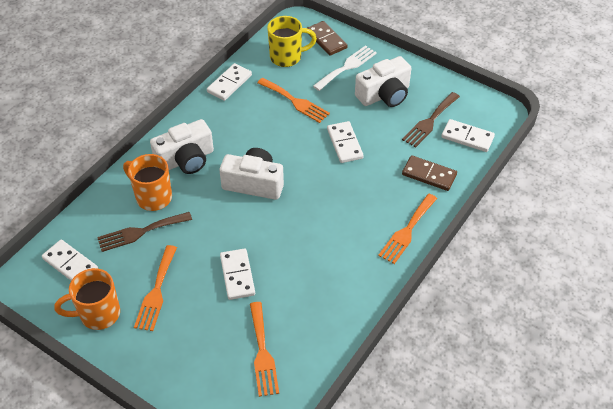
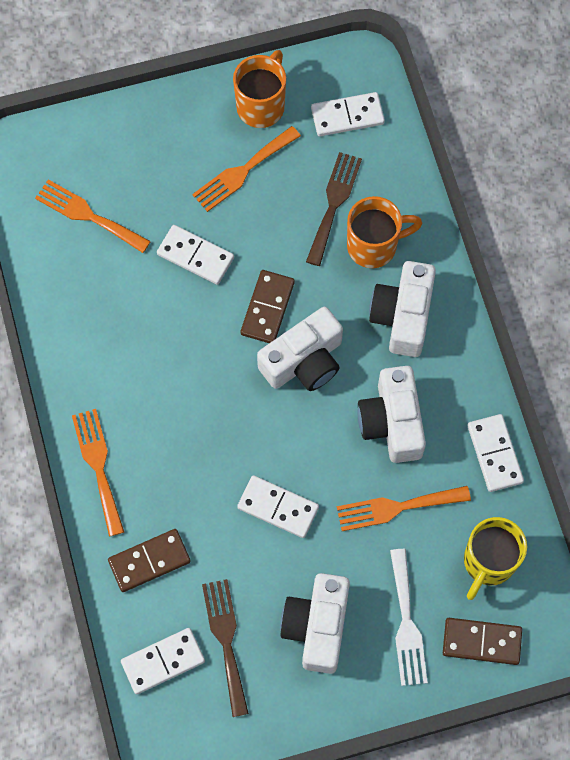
camera: 130 degrees right, 20 degrees up
orange fork [134,245,177,331] -> orange fork turned 90 degrees counterclockwise [192,126,301,212]
none -> brown domino [240,270,295,343]
none -> white camera [358,366,426,463]

